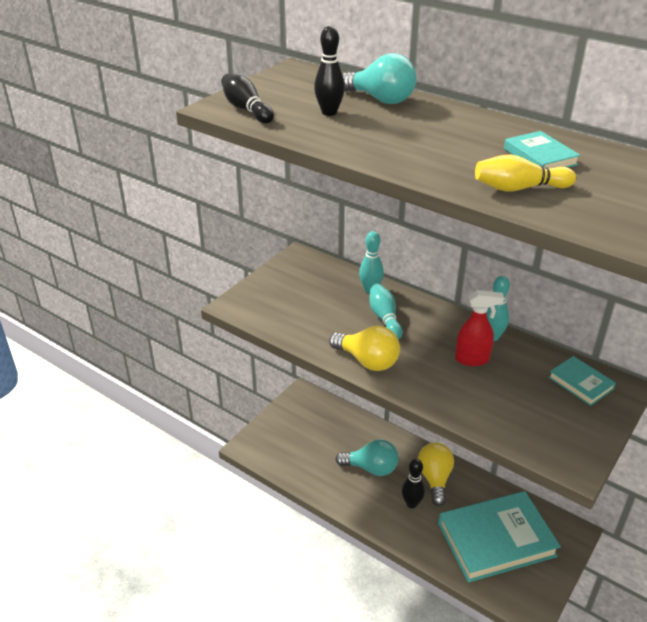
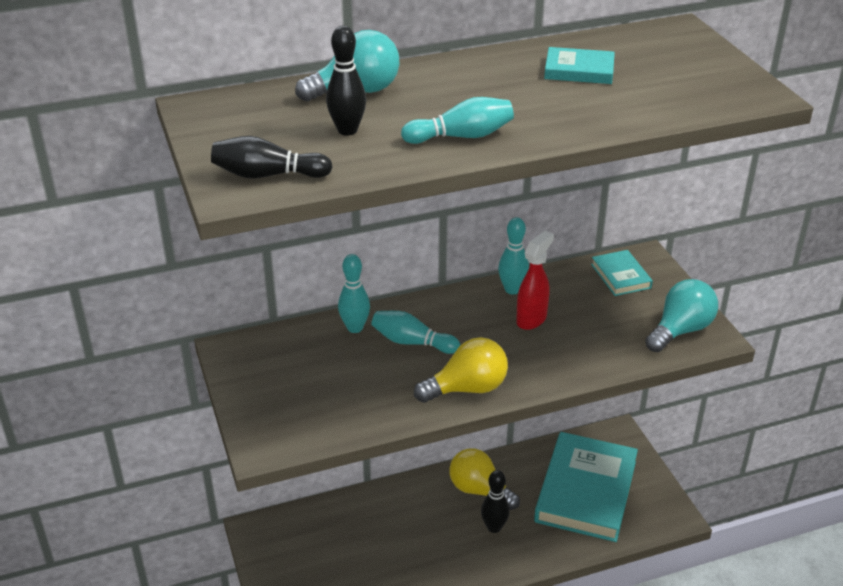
camera: 55 degrees left, 0 degrees up
turquoise light bulb [335,440,399,476] -> turquoise light bulb moved to [645,279,718,352]
yellow bowling pin [475,155,576,191] -> none
turquoise book [549,356,616,406] -> turquoise book turned 75 degrees clockwise [591,250,653,296]
none -> turquoise bowling pin [401,97,514,144]

